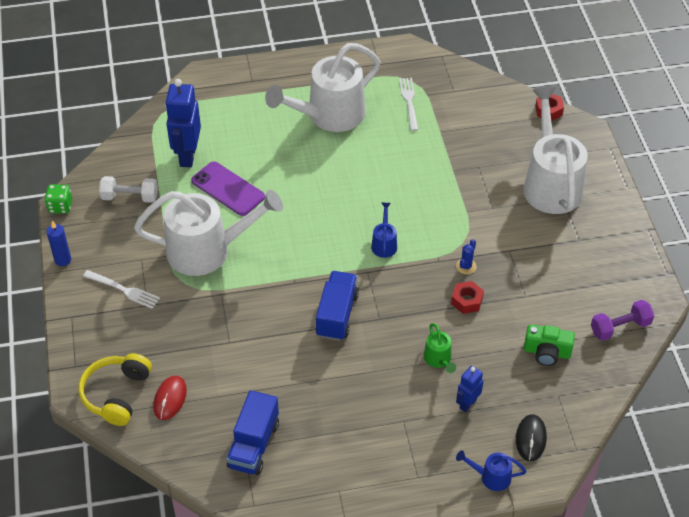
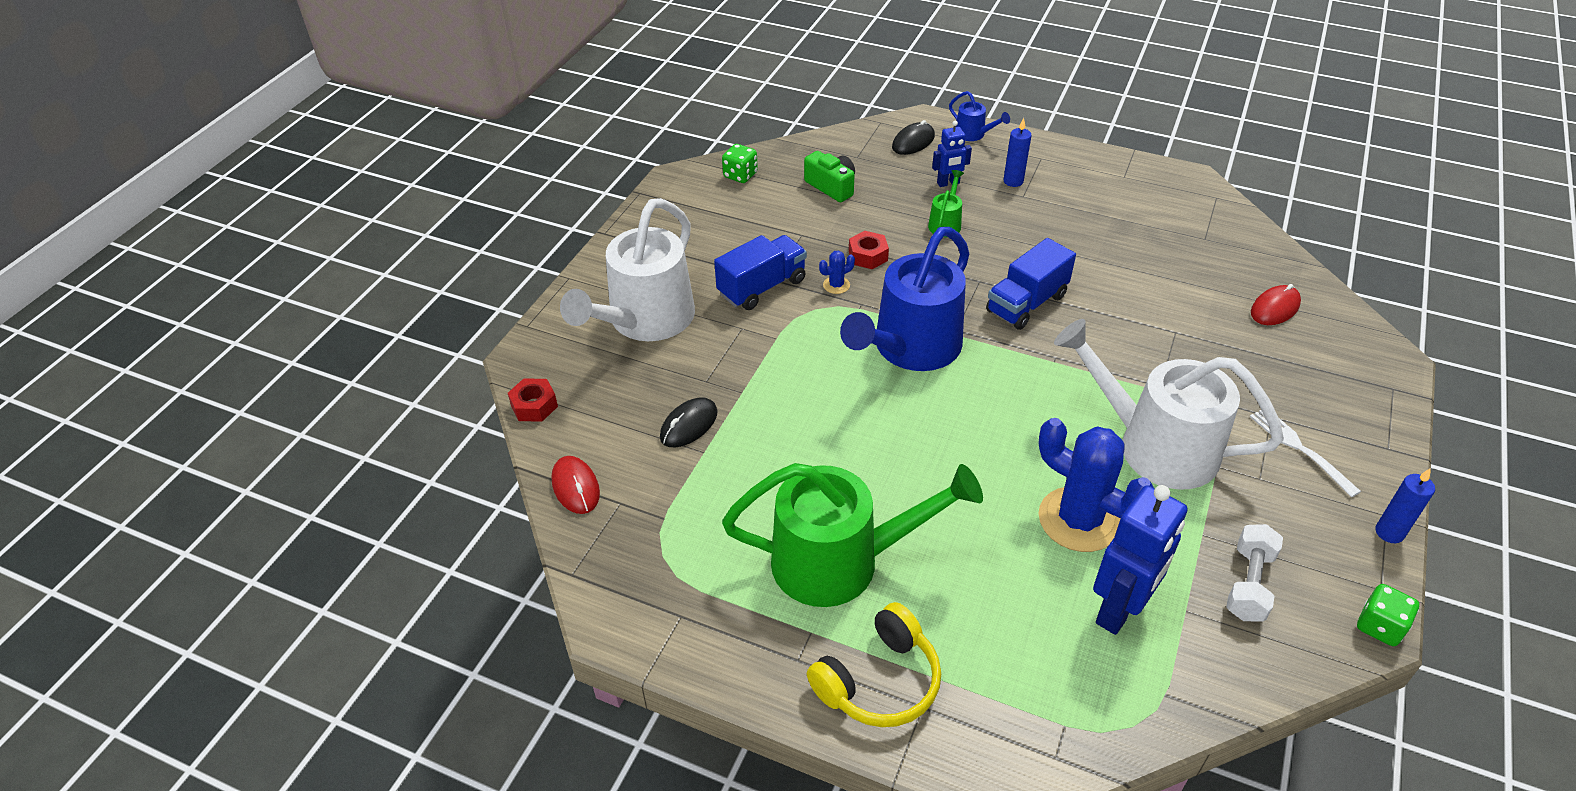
camera: 145 degrees left, 5 degrees down
yellow headphones [79,353,152,426] -> yellow headphones moved to [807,602,941,727]
white dumbbell [99,176,158,203] -> white dumbbell turned 75 degrees clockwise [1226,524,1283,622]
purple phone [191,161,265,216] -> blue cactus [1038,418,1154,552]
blue truck [226,390,279,475] -> blue truck moved to [714,235,807,310]
white watering can [265,43,381,132] -> green watering can [722,463,983,607]
blue watering can [371,203,397,258] -> blue watering can [840,227,969,371], size x2.37
white fork [399,78,418,131] -> none
purple dumbbell [591,300,654,341] -> green dice [722,144,758,183]
none -> red mouse [551,456,600,514]
none -> black mouse [660,397,718,447]
none -> blue candle [1003,118,1032,187]

